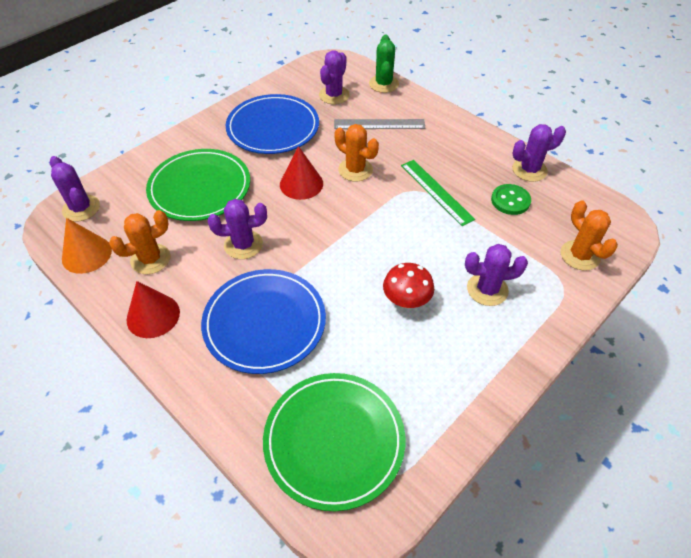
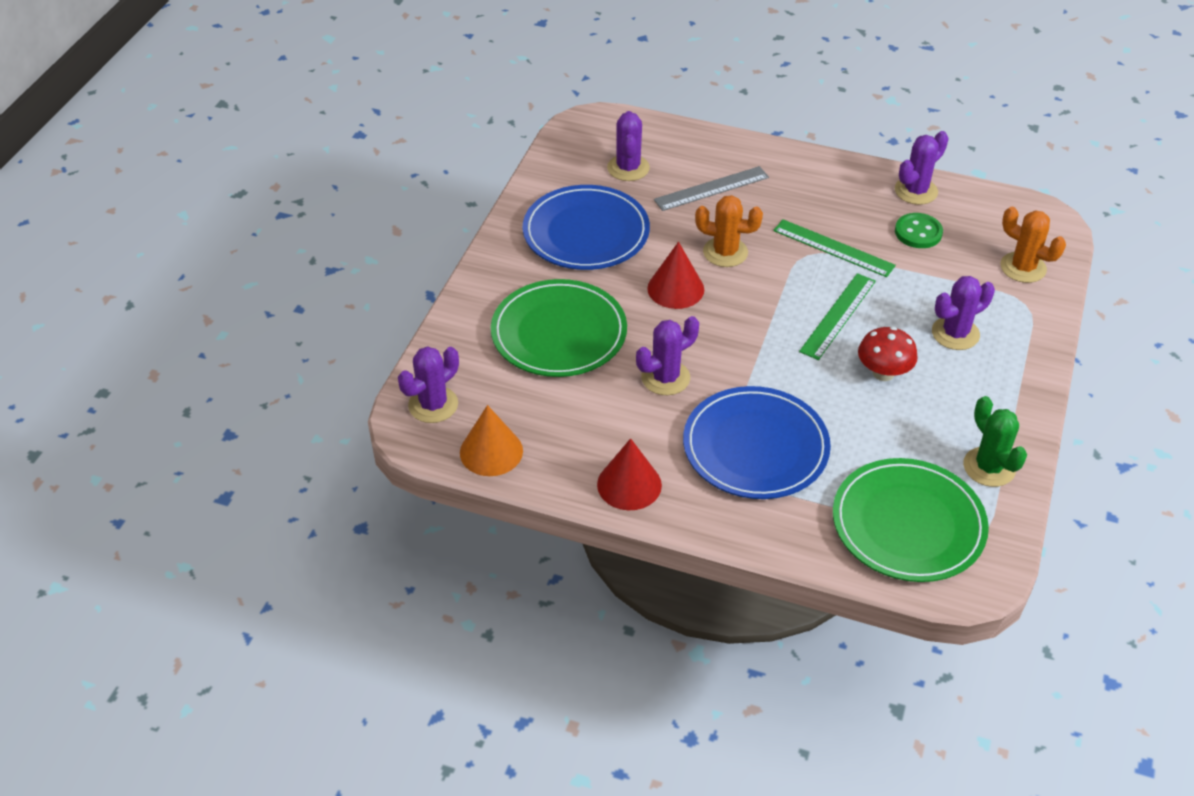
camera: 25 degrees left, 5 degrees down
purple cactus [50,156,100,221] -> purple cactus turned 75 degrees counterclockwise [398,346,459,423]
orange cactus [109,210,170,274] -> none
green cactus [369,34,399,93] -> green cactus moved to [963,396,1027,487]
none -> green ruler [799,273,876,360]

